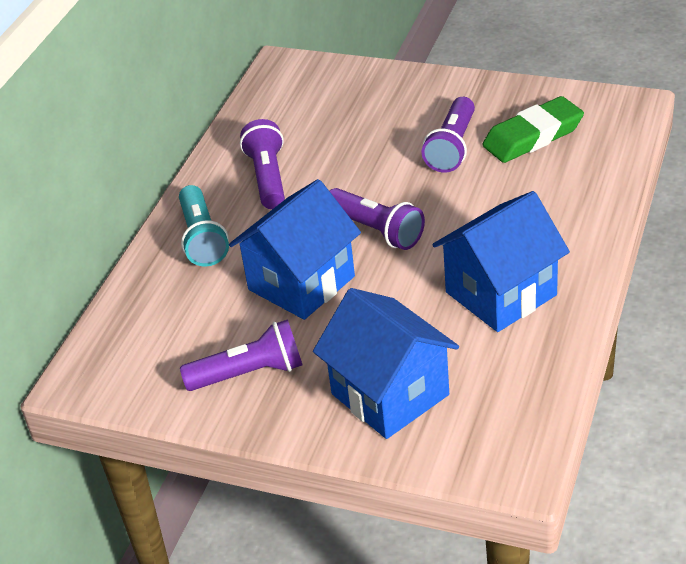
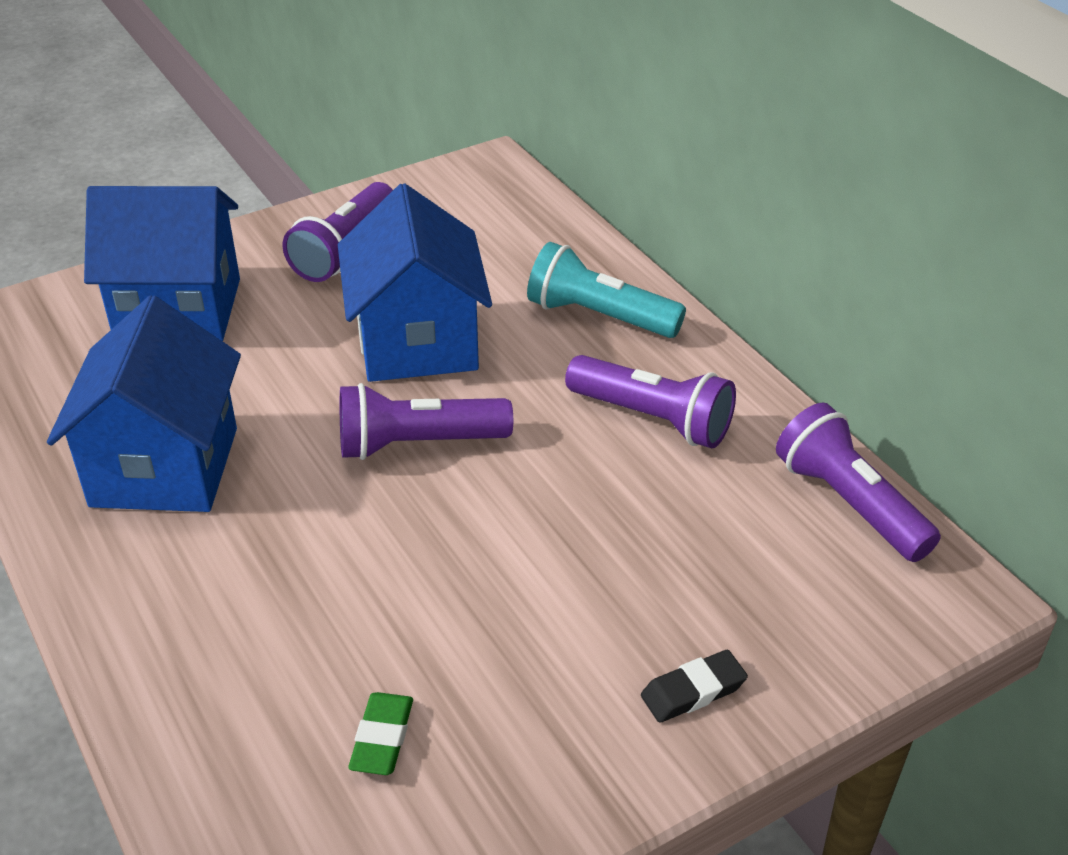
camera: 125 degrees right, 0 degrees up
purple flashlight [421,97,475,173] -> purple flashlight moved to [776,403,941,562]
green eraser [483,96,584,163] -> green eraser [348,692,413,775], size x0.50
none -> black eraser [641,650,748,723]

